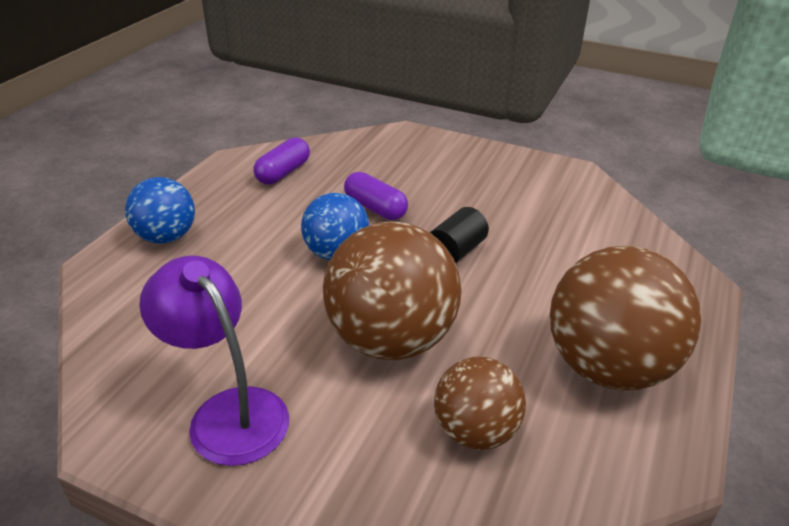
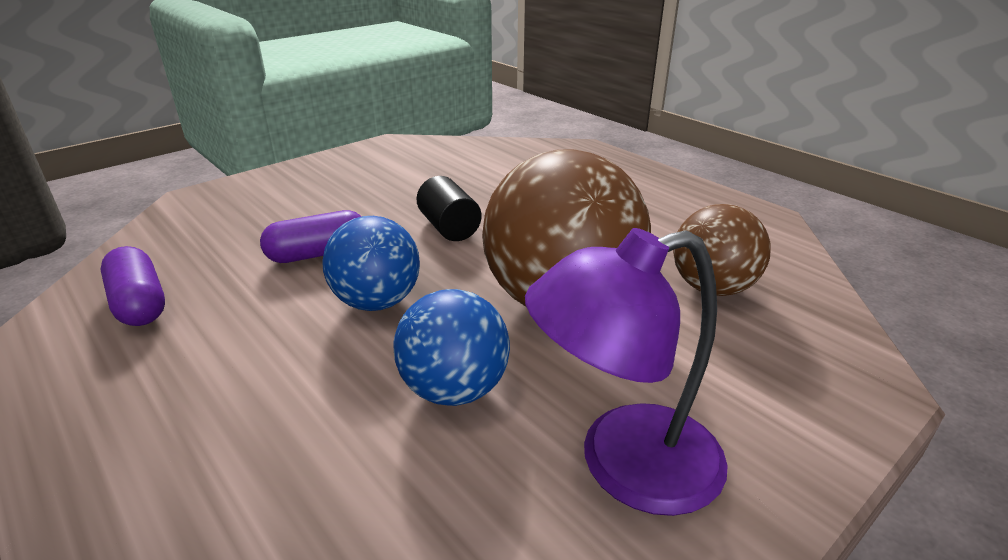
camera: 65 degrees left, 5 degrees down
blue ball [125,177,195,244] -> blue ball moved to [393,289,510,406]
brown ball [550,246,701,390] -> none

